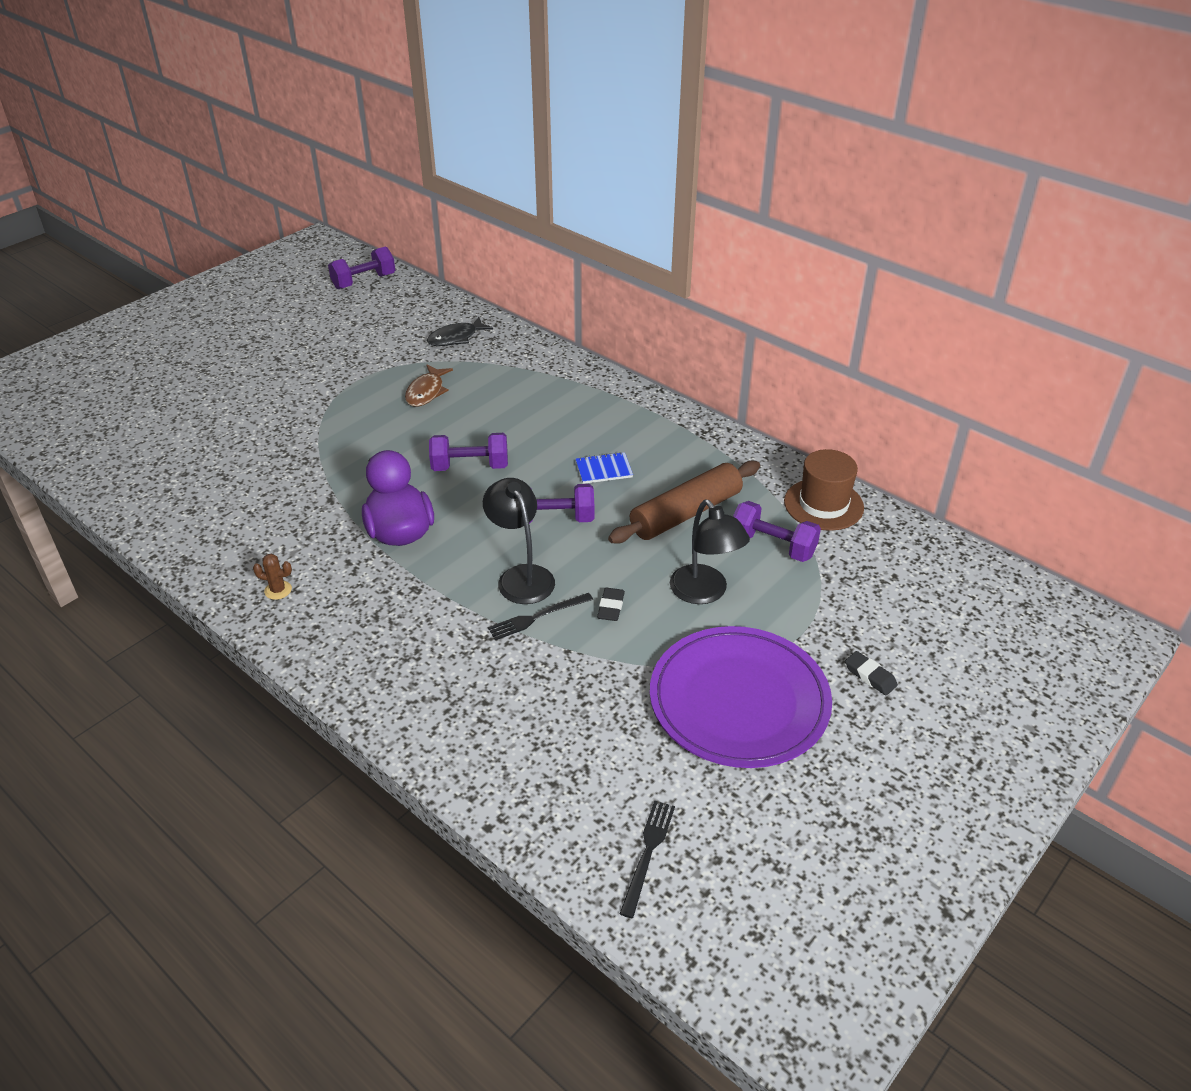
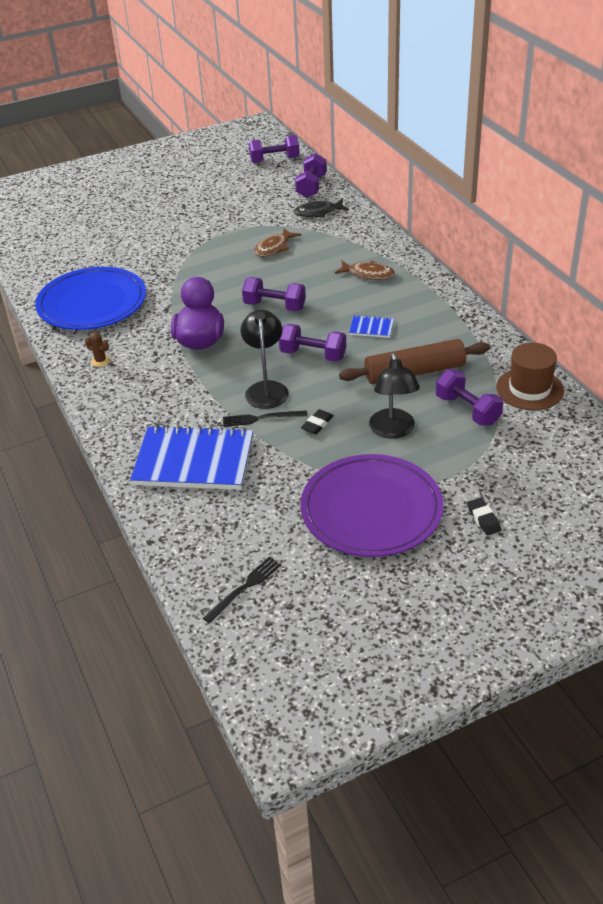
camera: 25 degrees right, 0 degrees up
none -> blue plate [35,267,146,330]
none -> blue notebook [130,425,253,490]
none -> purple dumbbell [295,153,327,198]
none -> brown fish [335,260,395,280]

